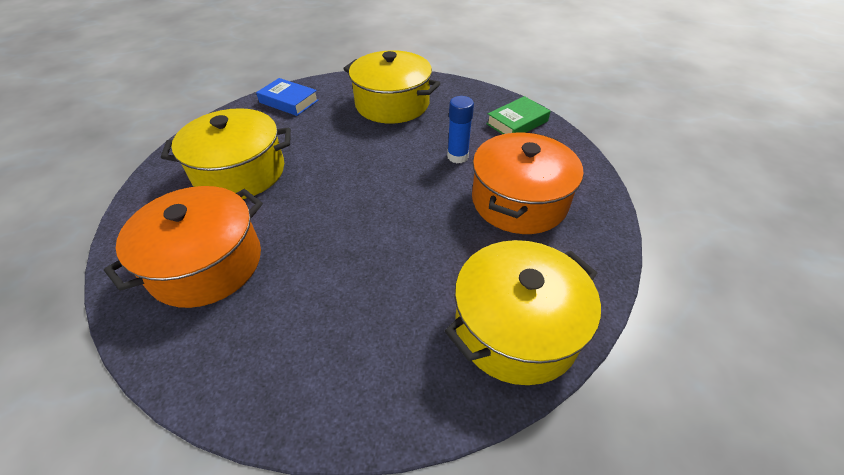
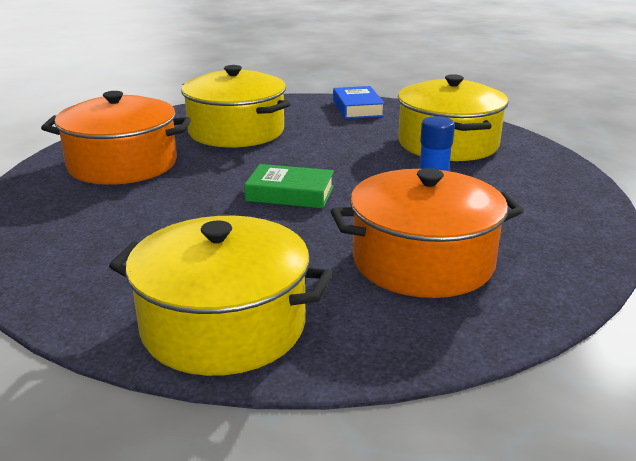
camera: 50 degrees right, 20 degrees down
green book [486,96,551,134] -> green book moved to [244,164,334,208]

